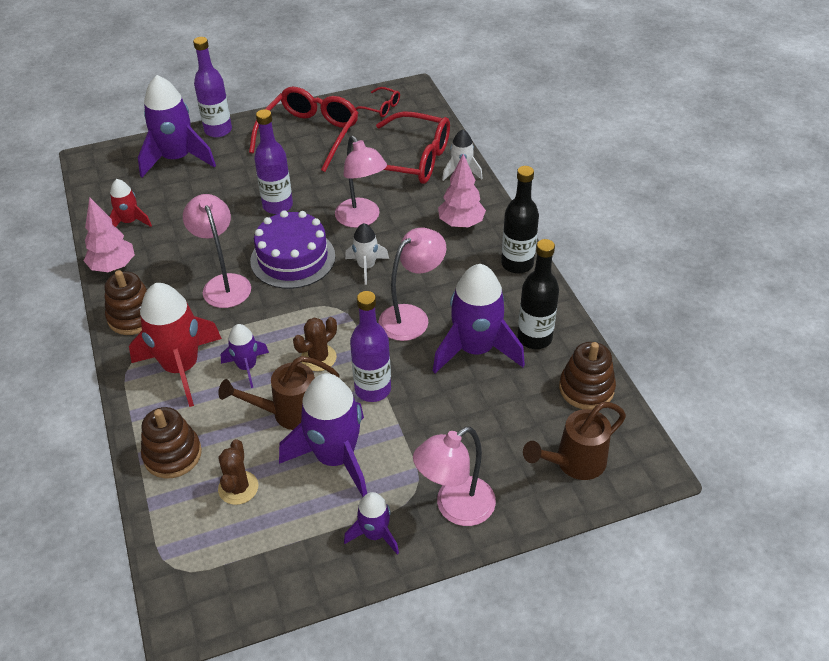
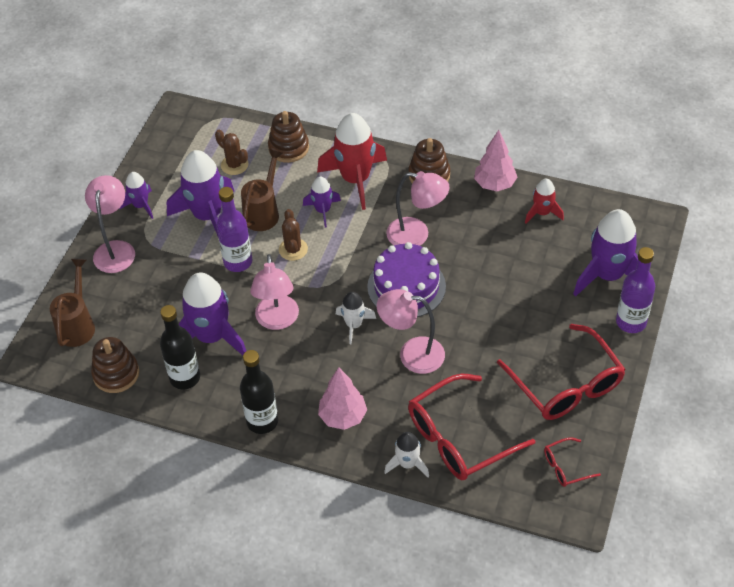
camera: 130 degrees right, 5 degrees up
purple bottle [254,109,293,214] -> none

